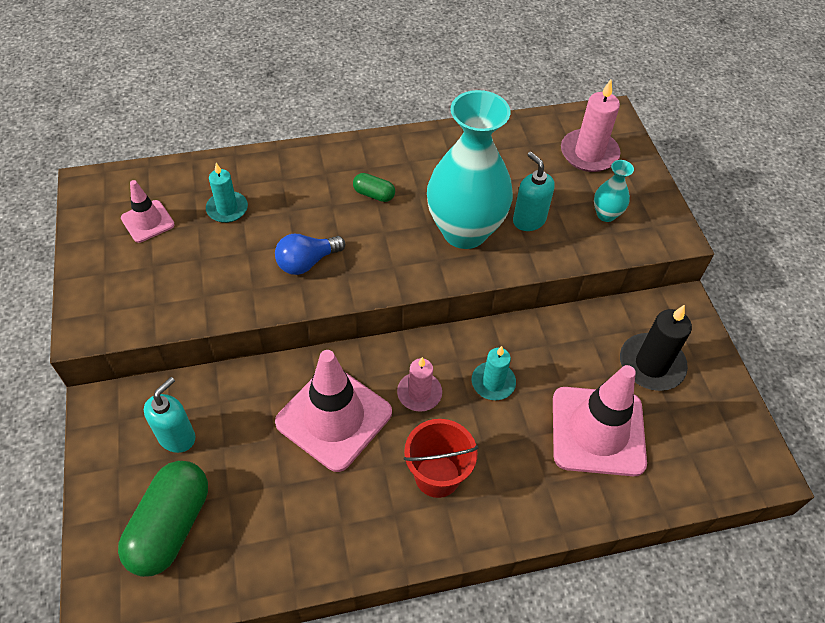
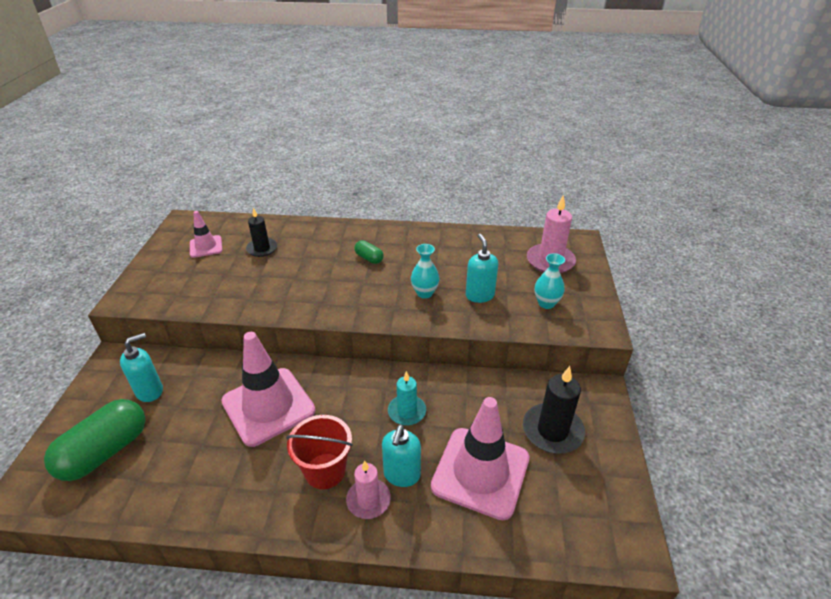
camera: 20 degrees right, 15 degrees down
turquoise candle [206,163,248,223] -> black candle [246,208,277,257]
blue light bulb [275,234,345,275] -> none
pink candle [397,357,442,412] -> pink candle moved to [346,461,391,519]
turquoise vase [427,90,513,249] -> turquoise vase [411,244,440,299], size x0.43
none -> turquoise soap dispenser [382,425,421,487]

